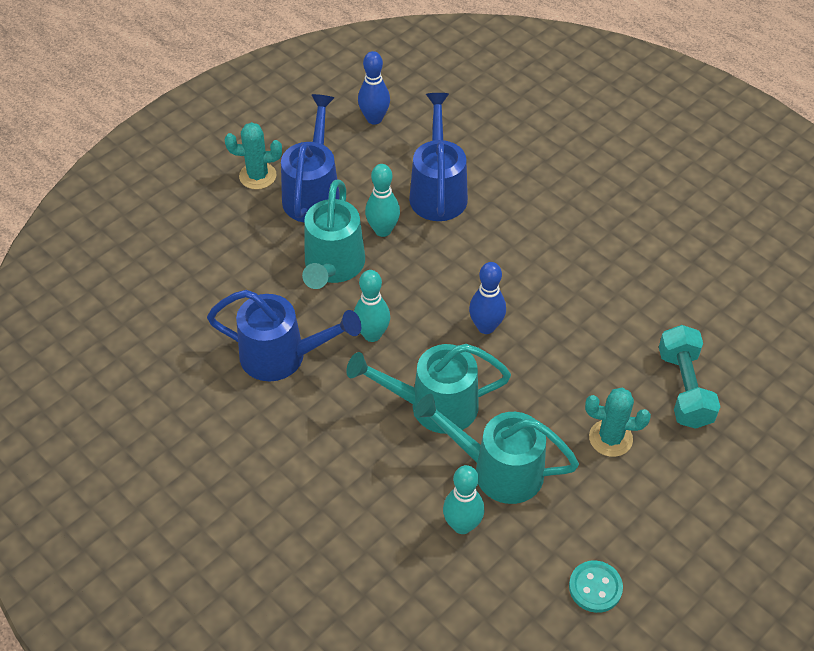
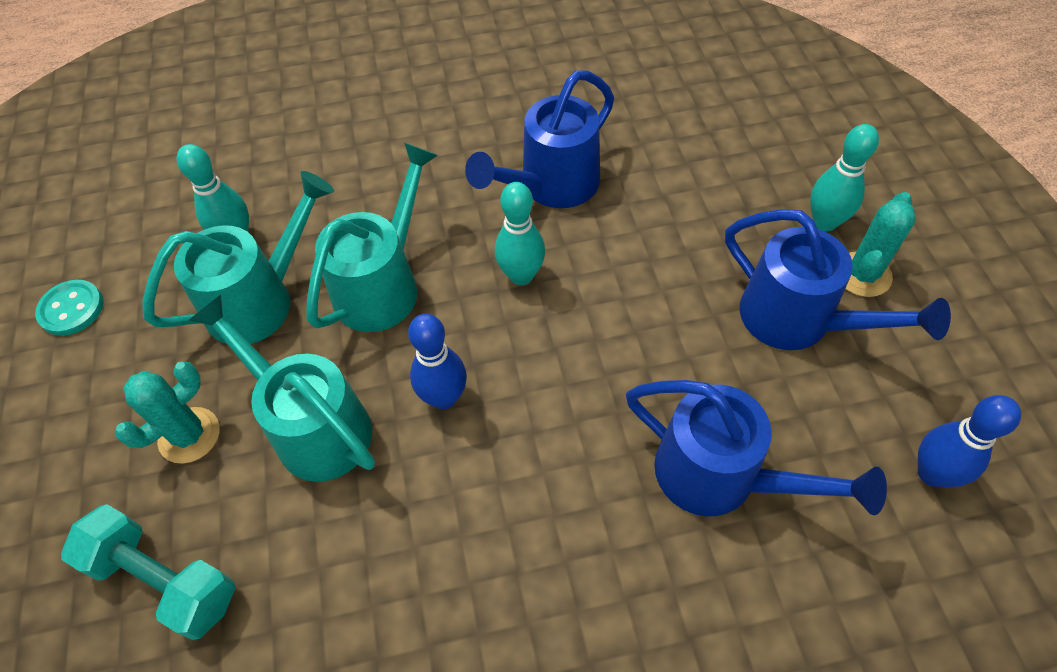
camera: 125 degrees right, 5 degrees up
turquoise watering can [302,180,365,289] -> turquoise watering can moved to [188,295,375,482]
turquoise bowling pin [365,164,400,237] -> turquoise bowling pin moved to [810,124,879,232]

